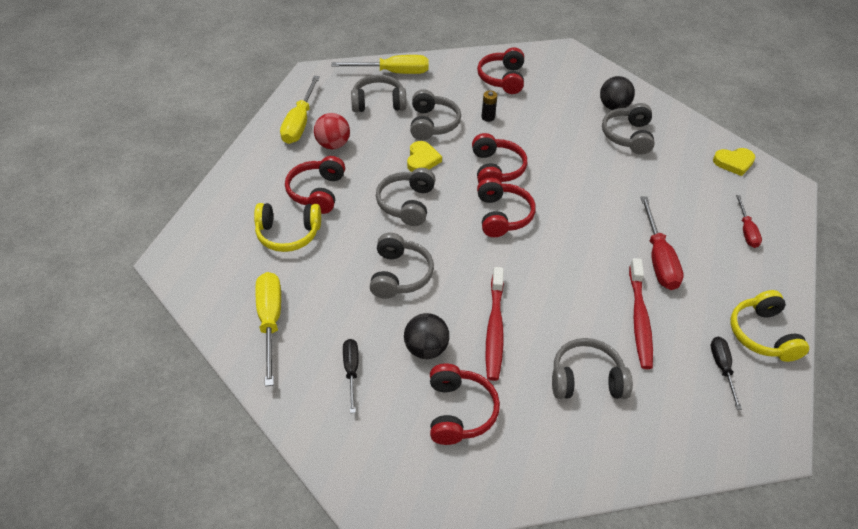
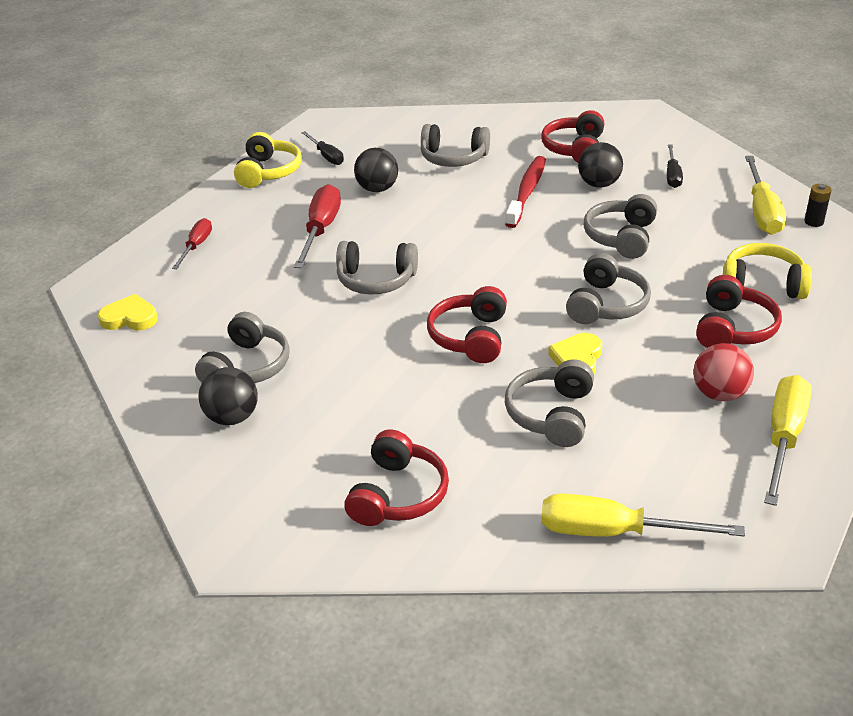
camera: 165 degrees left, 10 degrees down
grey headphones [351,75,407,112] -> grey headphones moved to [336,241,418,295]
red headphones [477,177,536,237] -> none
black battery [481,91,497,122] -> black battery moved to [804,184,831,227]
red toothbrush [629,258,653,369] -> black ball [354,148,398,192]
black screwdriver [711,337,742,410] -> black screwdriver turned 45 degrees counterclockwise [301,131,344,165]

